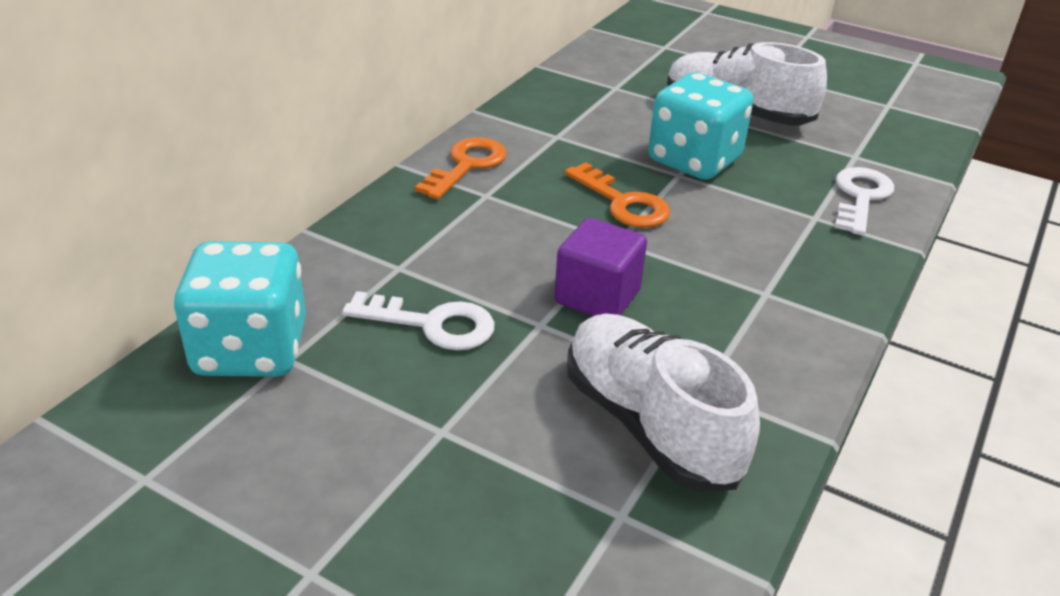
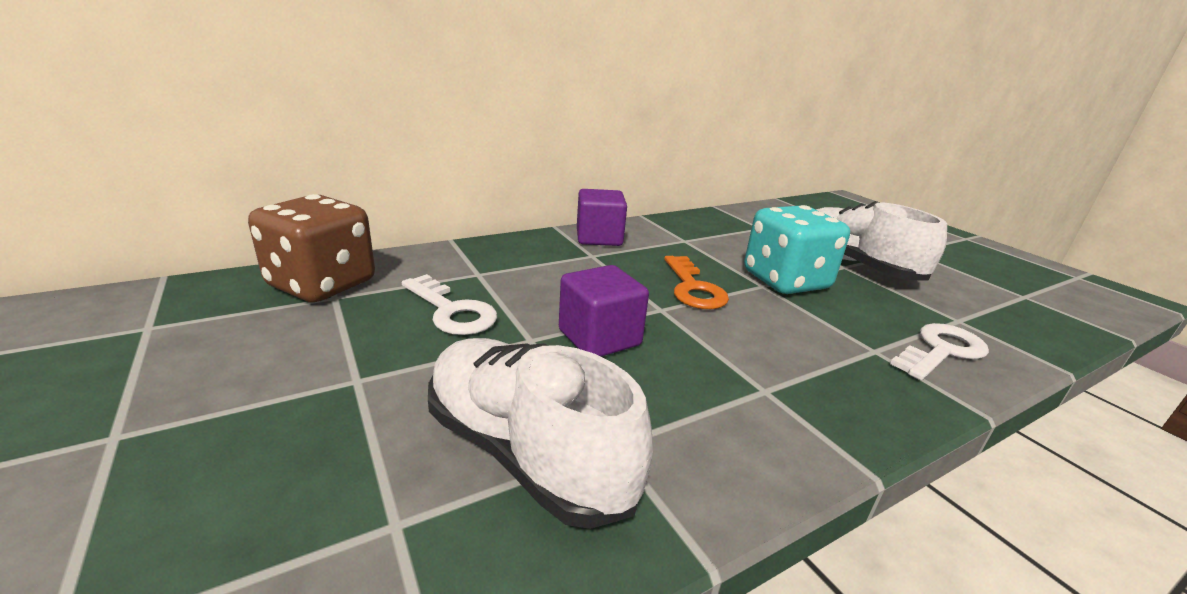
camera: 30 degrees right, 10 degrees down
turquoise dice [174,241,306,377] -> brown dice [248,194,375,302]
orange key [415,137,507,199] -> purple cube [577,189,627,246]
white shoe [567,313,760,492] -> white shoe turned 45 degrees counterclockwise [428,338,653,529]

